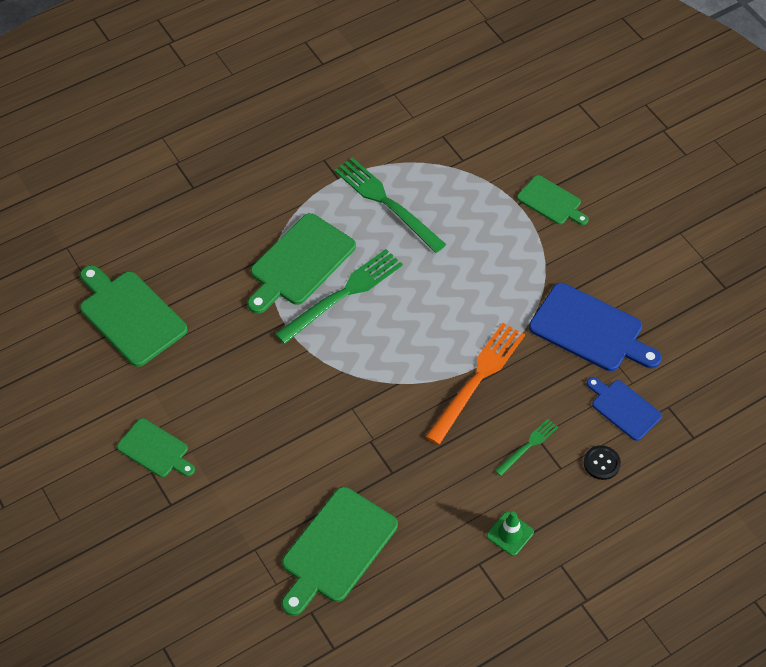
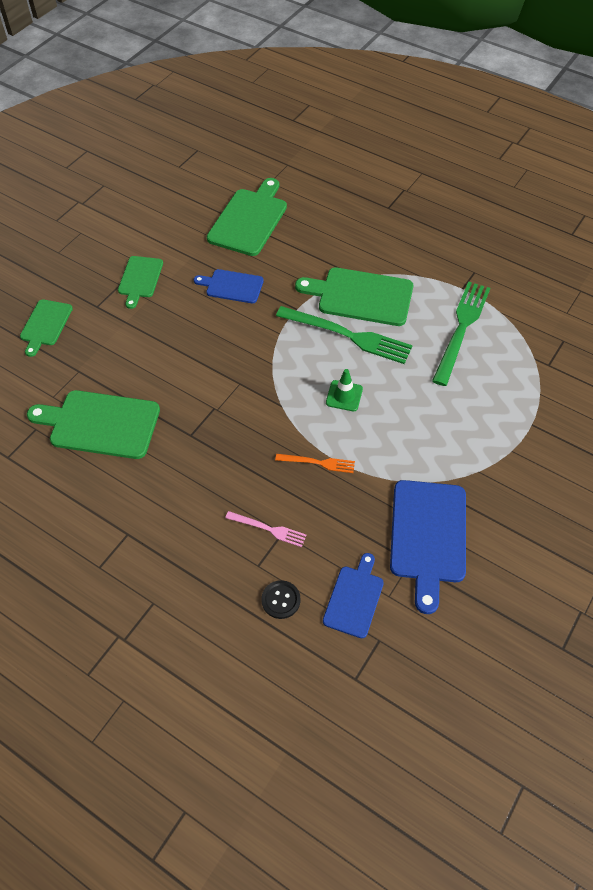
camera: 65 degrees right, 0 degrees up
orange fork [425,323,525,445] -> orange fork [275,454,355,473], size x0.51
green traffic cone [487,511,534,556] -> green traffic cone moved to [326,369,363,411]
green fork [495,419,558,476] -> pink fork [225,511,307,547]
green cutting board [517,175,589,225] -> green cutting board moved to [20,299,73,357]
none -> blue cutting board [194,269,264,303]

